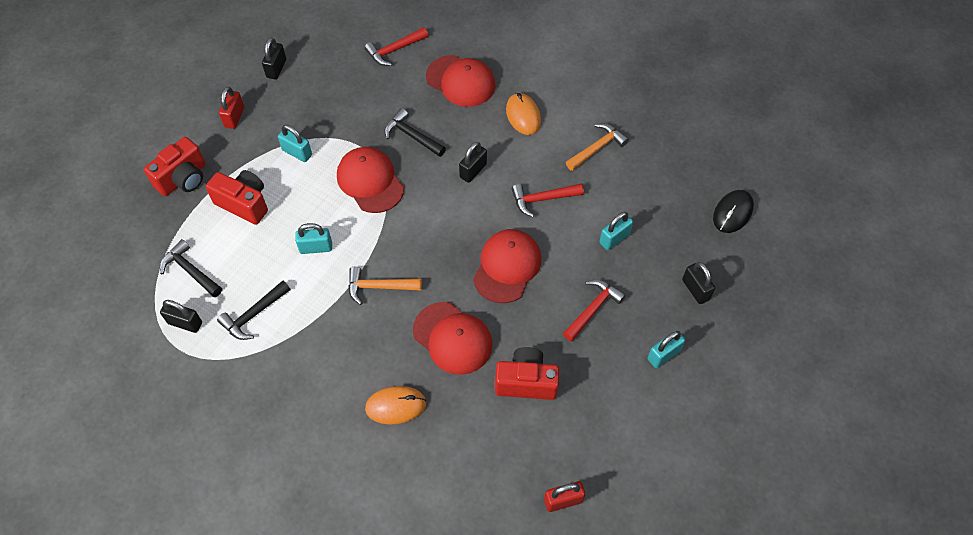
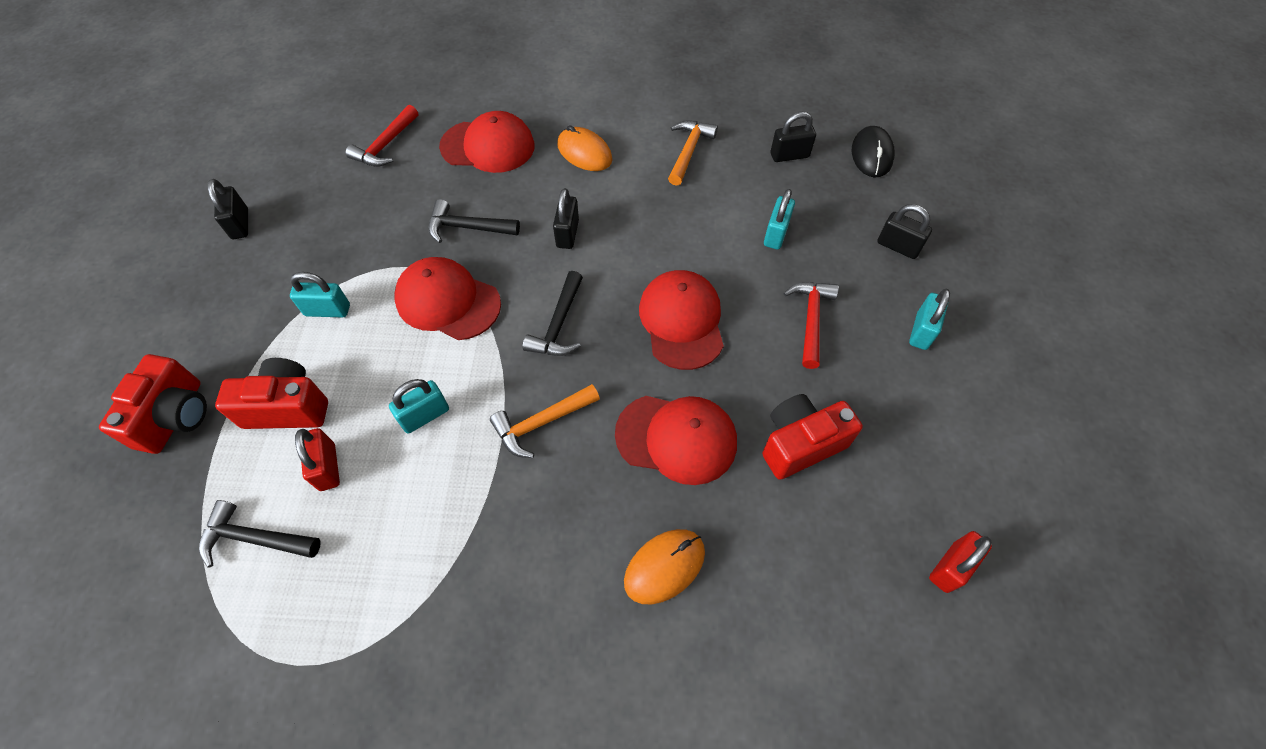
camera: 30 degrees left, 0 degrees up
black padlock [160,300,202,333] -> black padlock moved to [771,112,816,162]
black hammer [217,281,290,340] -> black hammer moved to [523,271,583,356]
red padlock [219,87,244,129] -> red padlock moved to [295,428,340,491]
red hammer [512,183,584,217] -> none

